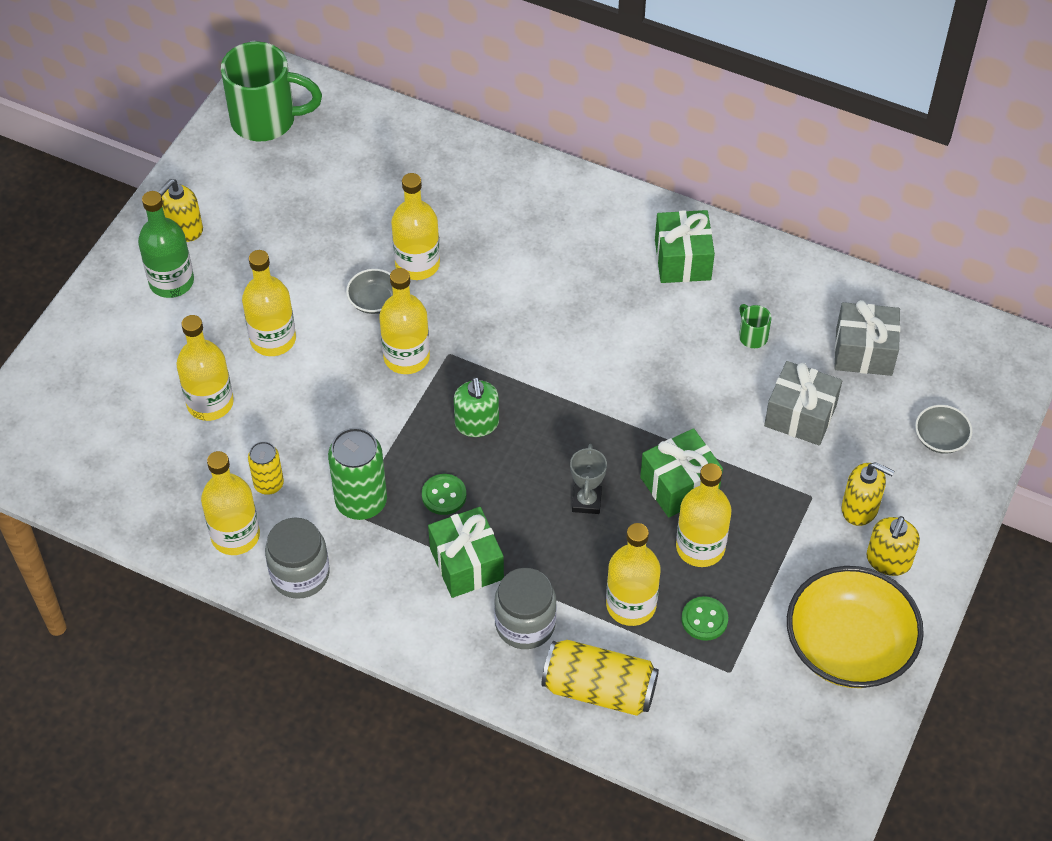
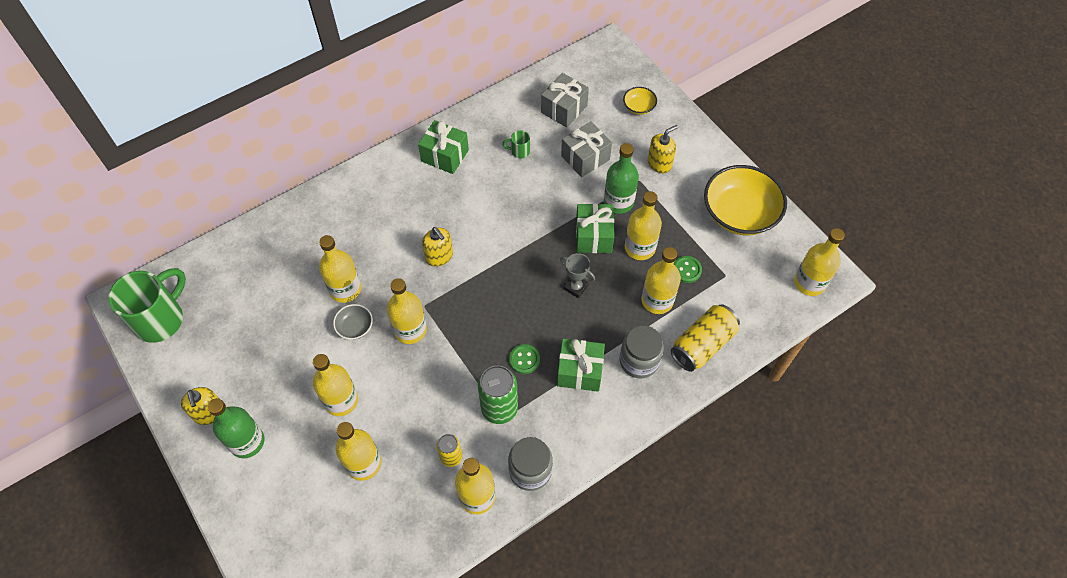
camera: 60 degrees left, 5 degrees up
green soap dispenser [454,377,499,437] -> none
yellow soap dispenser [866,516,920,576] -> yellow soap dispenser moved to [422,227,453,267]
grey bowl [915,405,972,454] -> yellow bowl [623,87,657,115]
none -> green bottle [604,143,639,214]
none -> yellow bottle [794,228,845,296]

